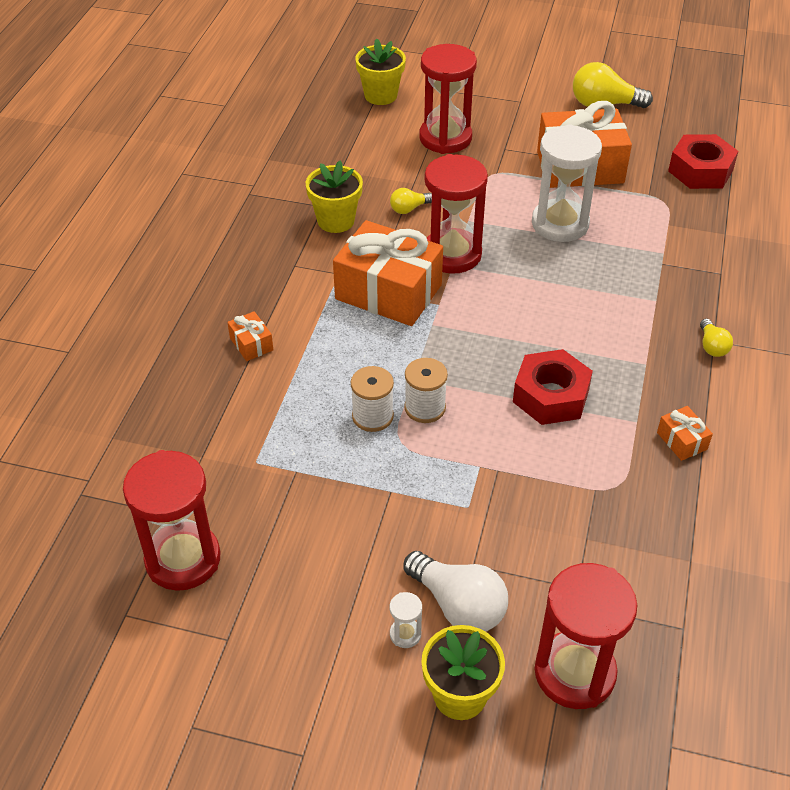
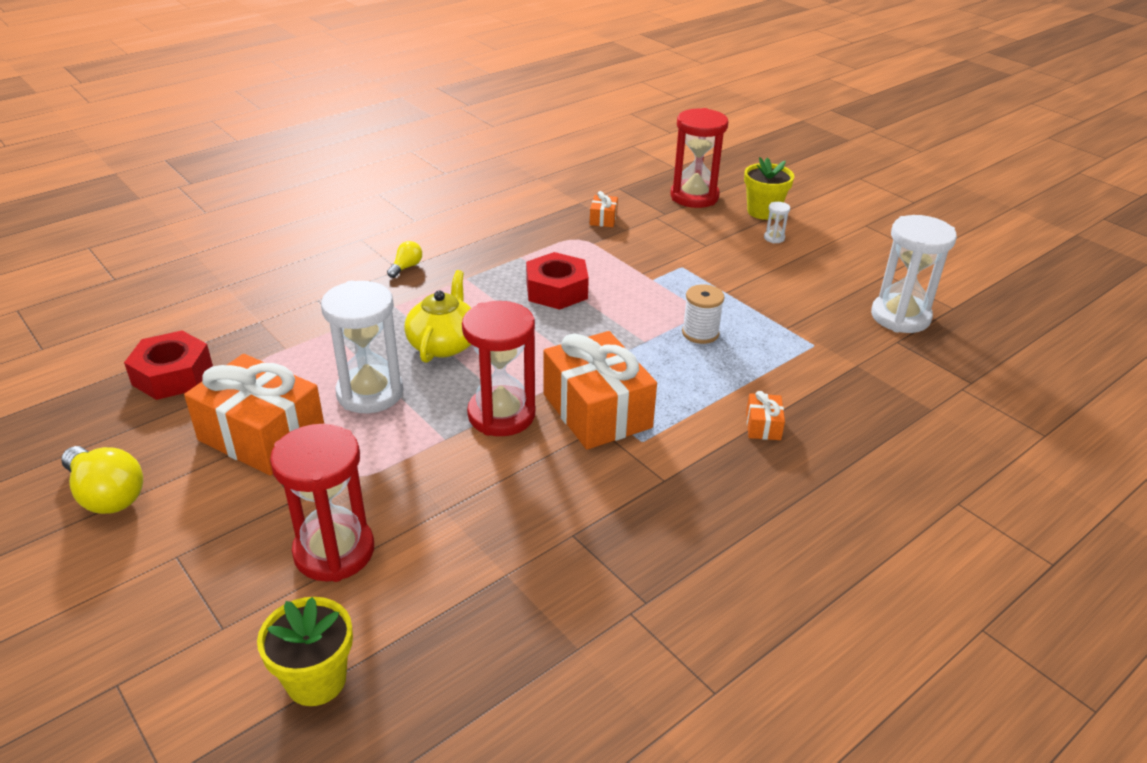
camera: 145 degrees left, 10 degrees down
red hourglass [123,450,220,591] -> white hourglass [871,215,957,333]
yellow flower pot [306,160,363,233] -> none
yellow light bulb [390,188,432,214] -> none
white light bulb [403,551,508,632] -> none
white spool [404,358,448,423] -> none
orange gift [657,406,713,461] -> orange gift moved to [590,191,618,227]
none -> yellow teapot [405,270,471,363]

